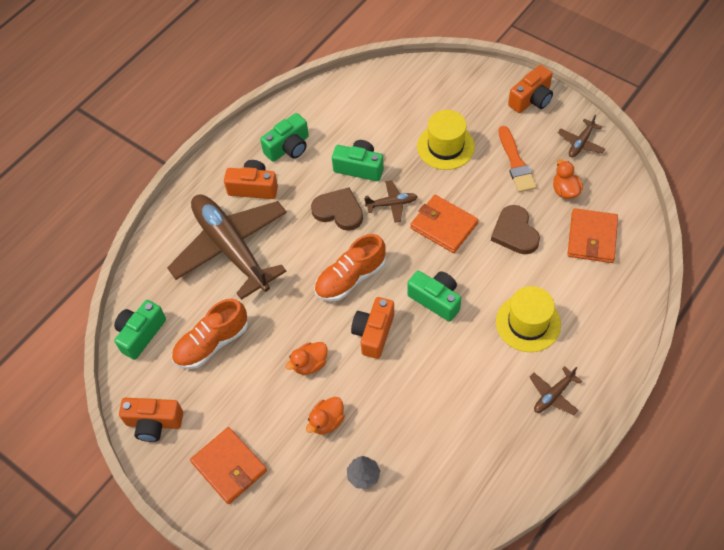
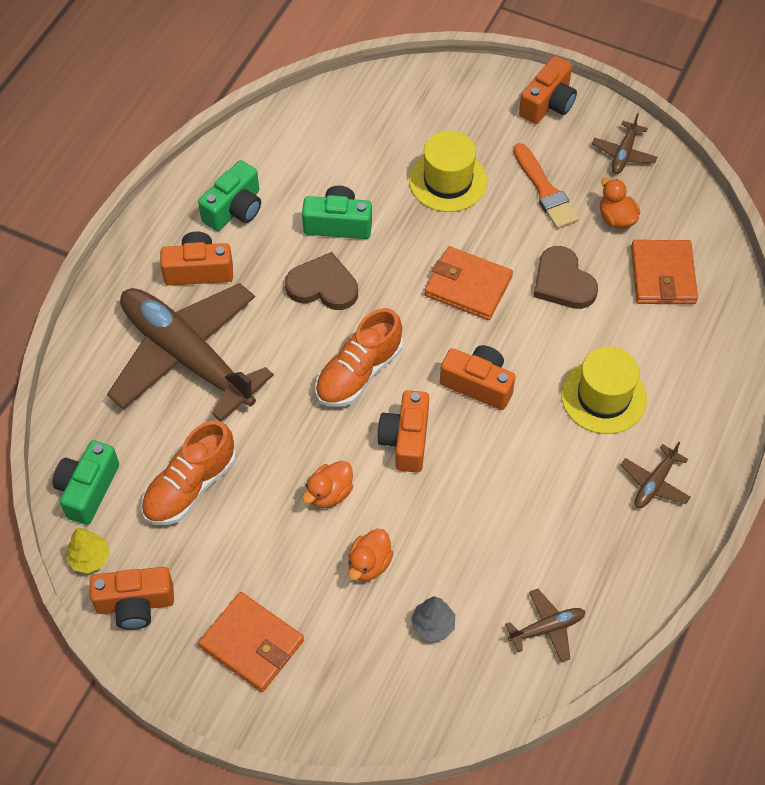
camera: 15 degrees left, 0 degrees up
brown plane [364,180,418,223] -> brown plane moved to [505,589,586,662]
green camera [407,271,461,322] -> orange camera [440,345,515,410]
none -> yellow tree [66,528,110,574]

